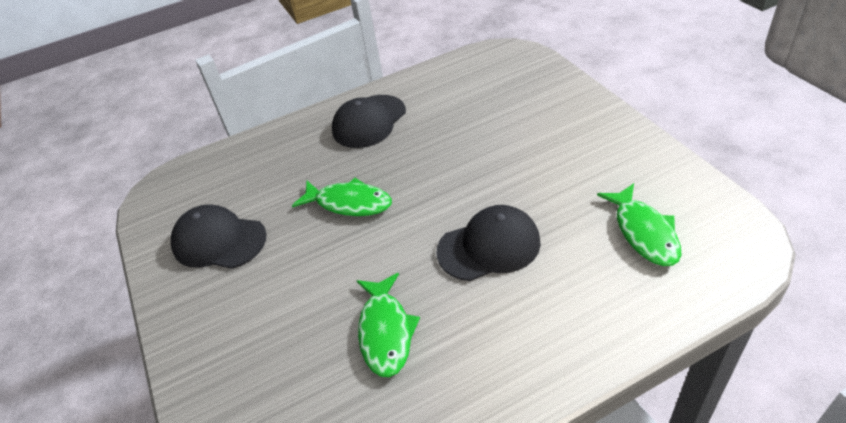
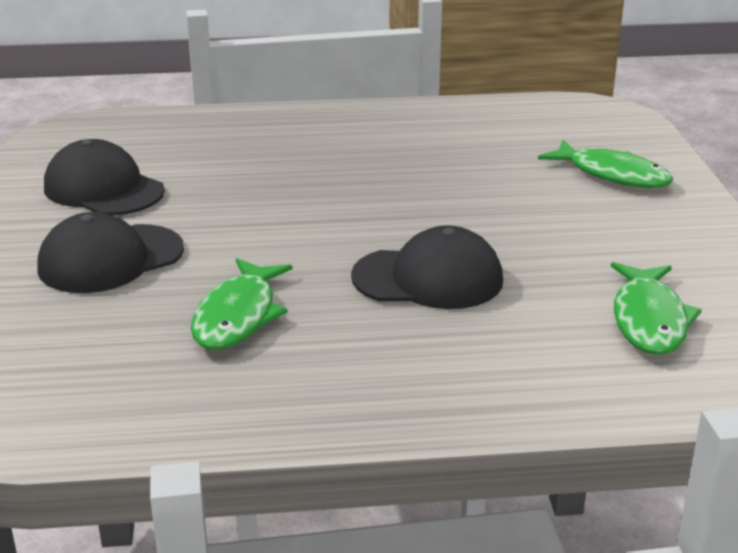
camera: 15 degrees right, 15 degrees down
green fish [292,178,392,216] -> green fish moved to [538,140,673,188]
black cap [332,95,406,148] -> black cap moved to [37,212,184,293]

